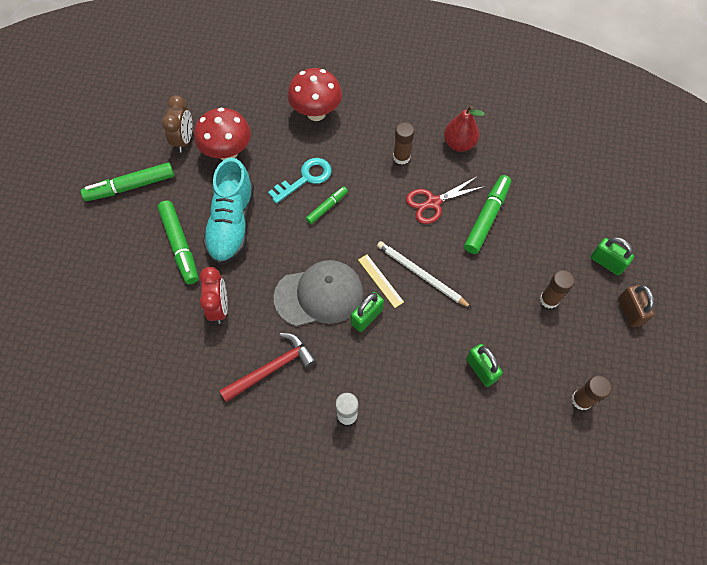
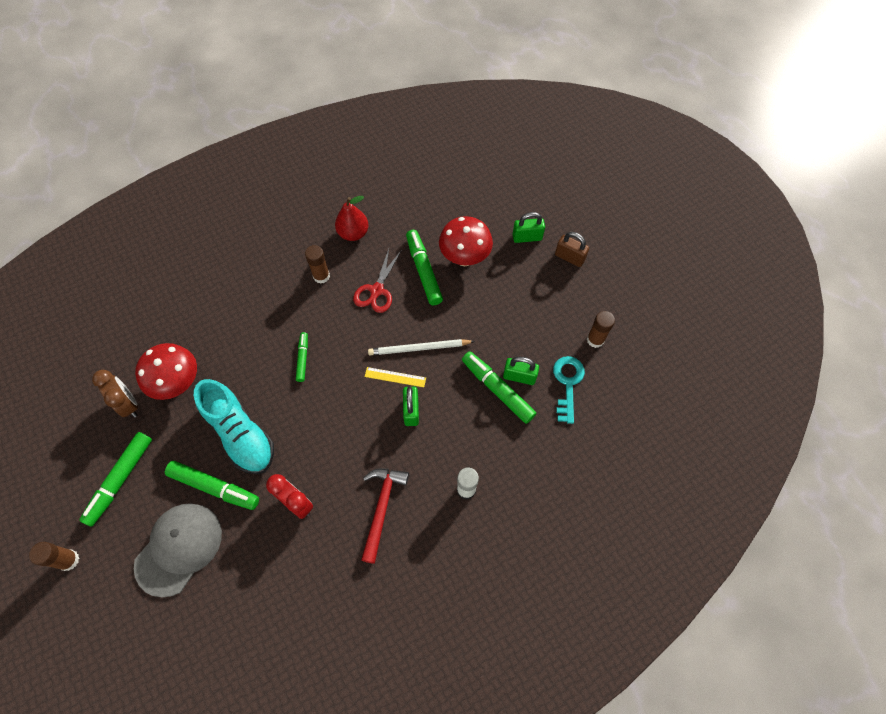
camera: 45 degrees left, 0 degrees up
turquoise key [268,158,332,204] -> turquoise key moved to [553,356,585,424]
grey cap [274,260,363,326] -> grey cap moved to [134,503,222,598]
red mushroom [288,68,342,121] -> red mushroom moved to [439,216,493,266]
brown glue stick [540,270,575,309] -> brown glue stick moved to [29,542,79,571]
none -> green marker [462,351,536,424]

